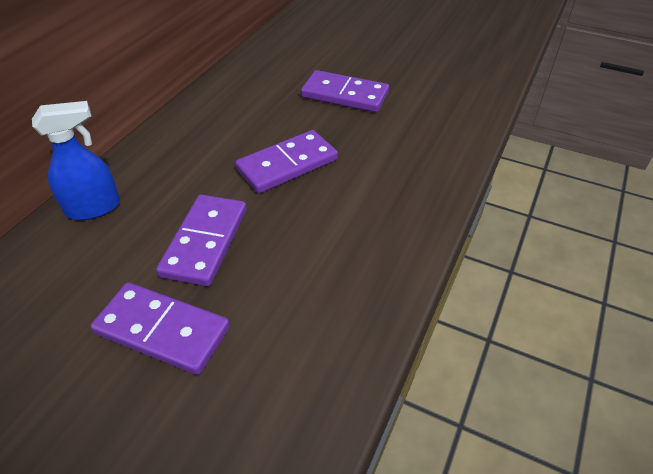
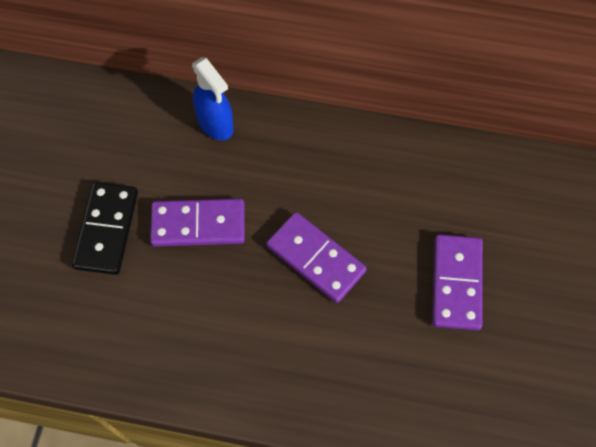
camera: 75 degrees right, 20 degrees up
purple domino [90,282,230,375] -> black domino [72,182,138,275]

